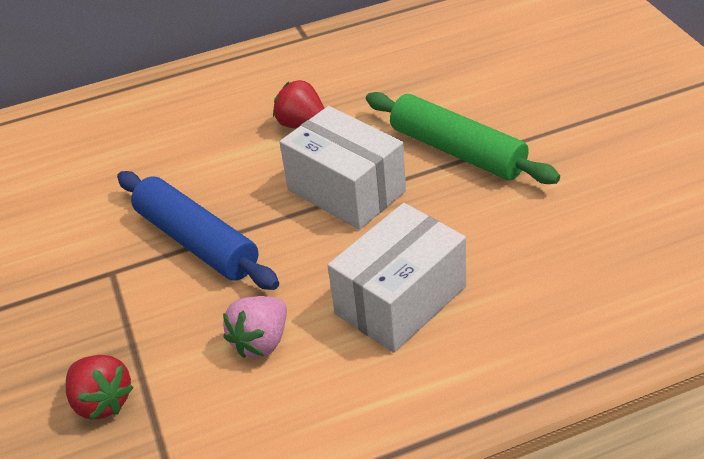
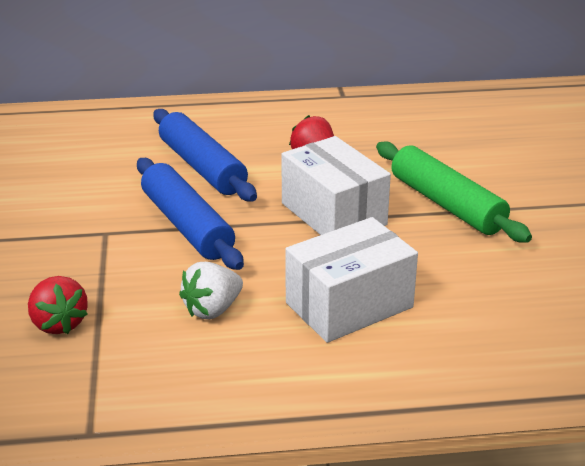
camera: 10 degrees right, 10 degrees down
pink strawberry [223,296,287,358] -> white strawberry [179,262,243,319]
none -> blue rolling pin [153,109,257,201]

